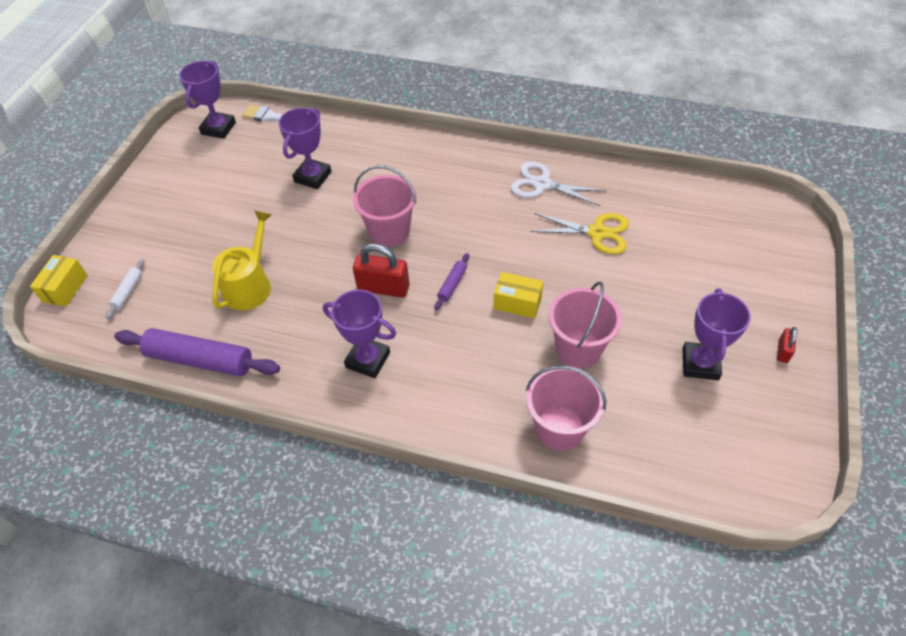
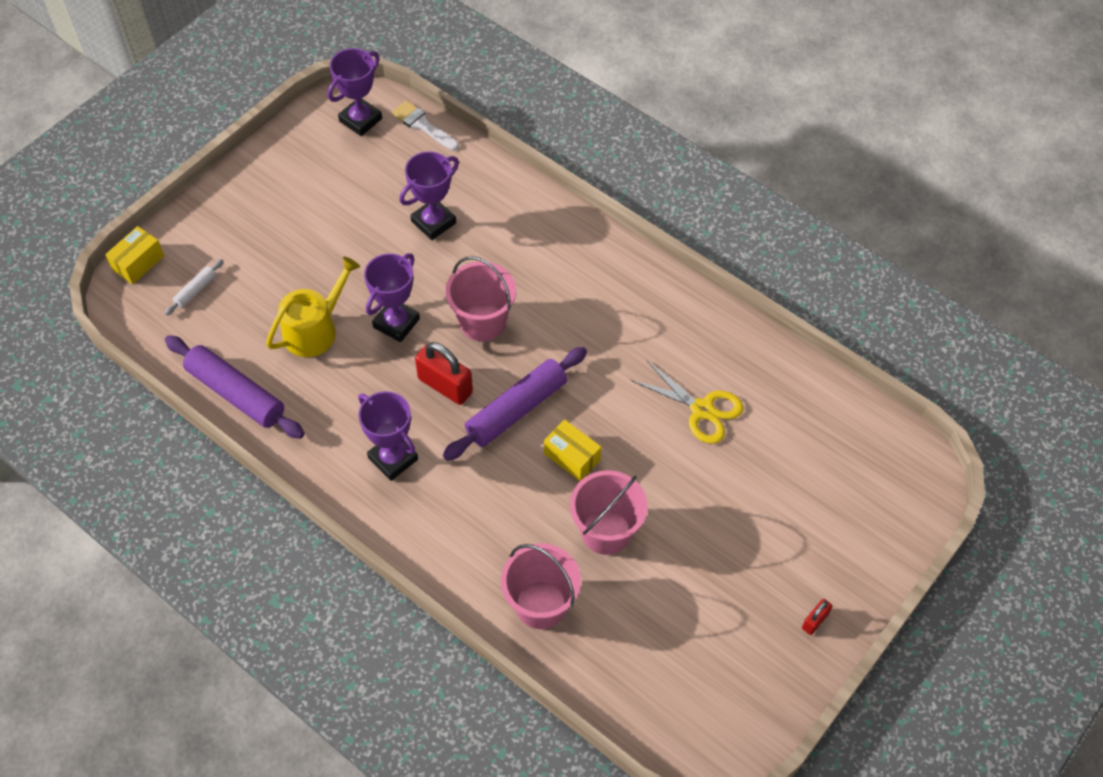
camera: 20 degrees right, 5 degrees up
purple rolling pin [435,253,469,310] -> purple rolling pin [443,347,587,461], size x2.16
white scissors [511,162,606,206] -> none
purple trophy [682,289,751,380] -> purple trophy moved to [364,253,420,342]

